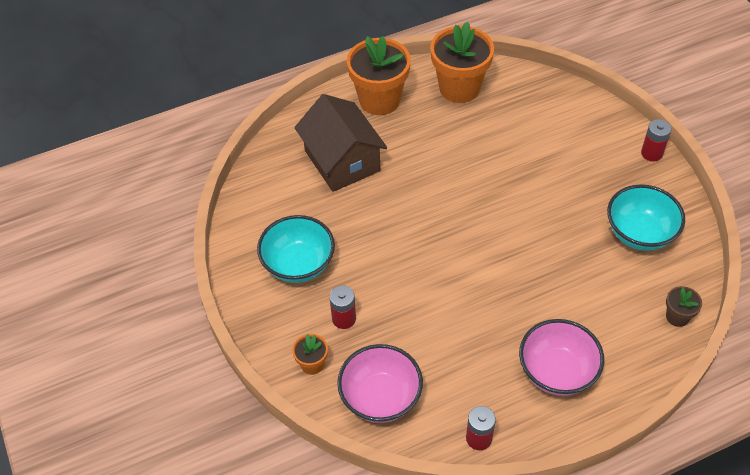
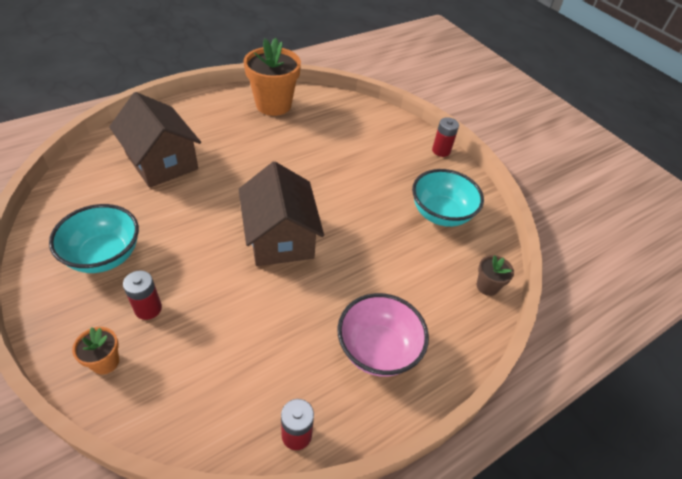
camera: 15 degrees left, 5 degrees down
pink bowl [337,344,423,423] -> none
orange flower pot [347,36,411,115] -> none
none -> brown house [238,161,324,266]

